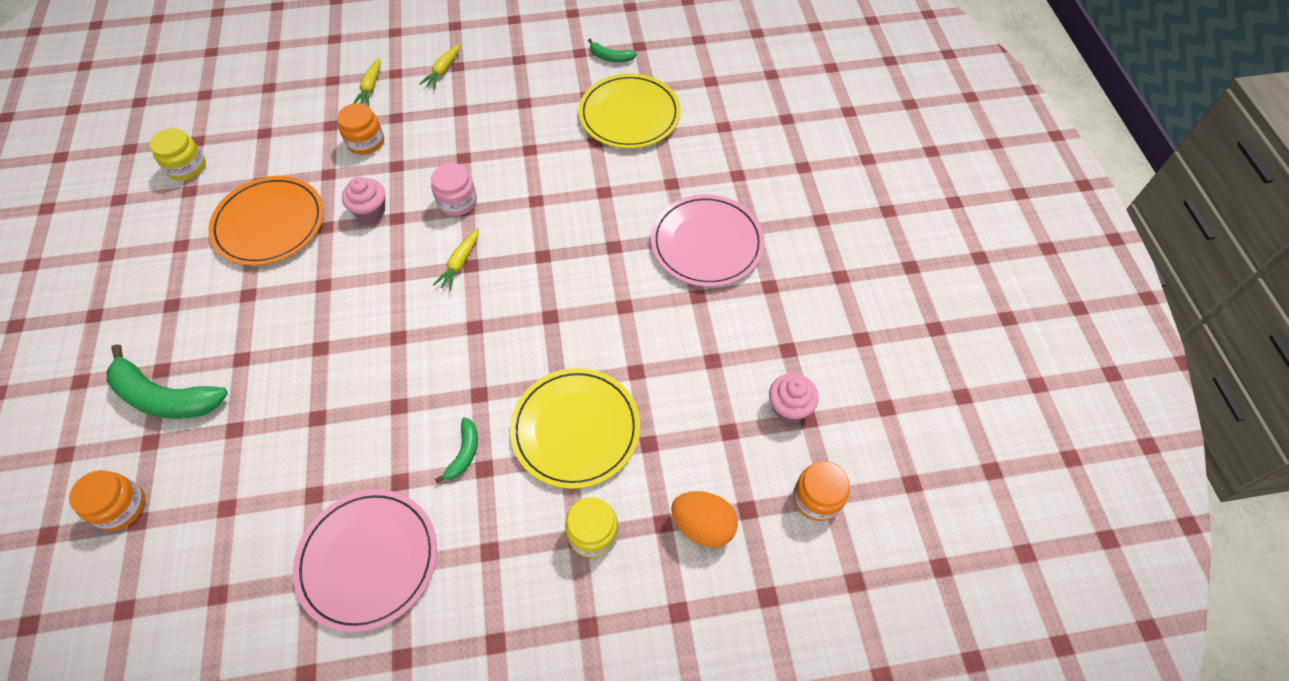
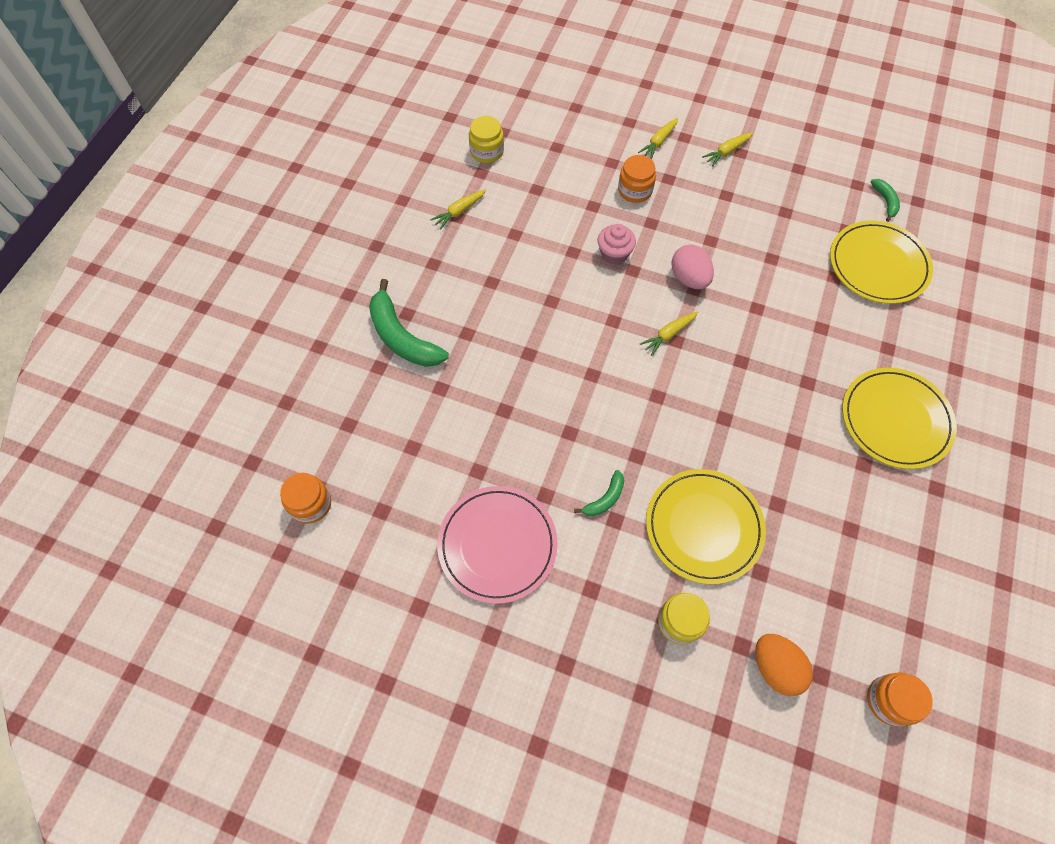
camera: 30 degrees right, 5 degrees up
orange jar [69,470,145,530] -> orange jar moved to [280,473,331,524]
orange plate [208,176,324,266] -> none
pink jar [431,163,477,216] -> pink egg [672,245,714,289]
green banana [588,39,637,62] -> green banana turned 150 degrees counterclockwise [871,179,900,222]
pink plate [651,194,765,287] -> yellow plate [842,368,957,469]
pink cupcake [769,373,819,423] -> none
none -> yellow carrot [430,190,486,229]

